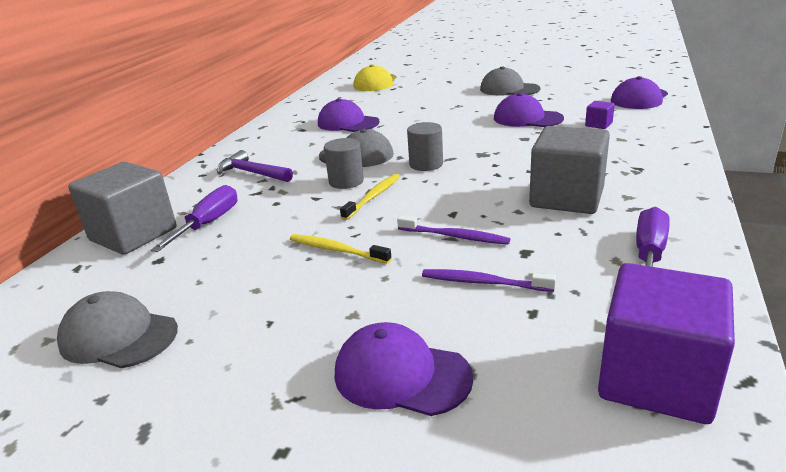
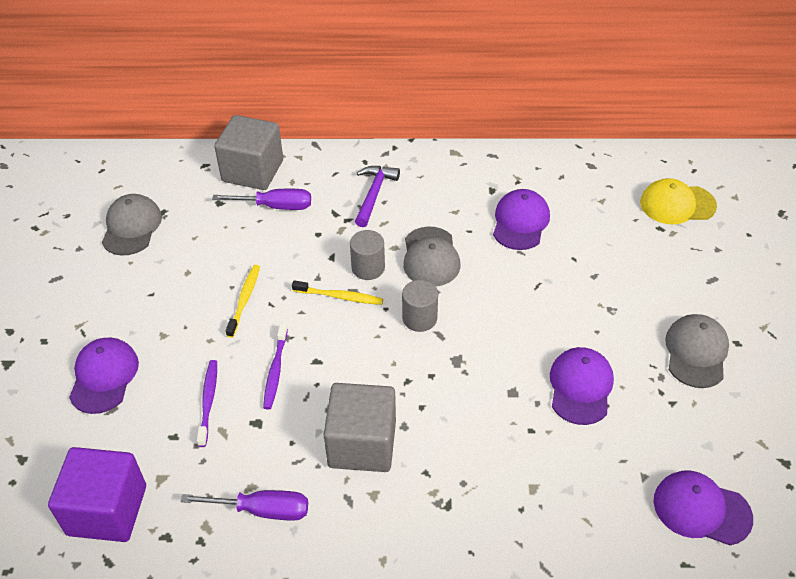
camera: 70 degrees right, 20 degrees up
purple cube [585,101,615,129] -> none

